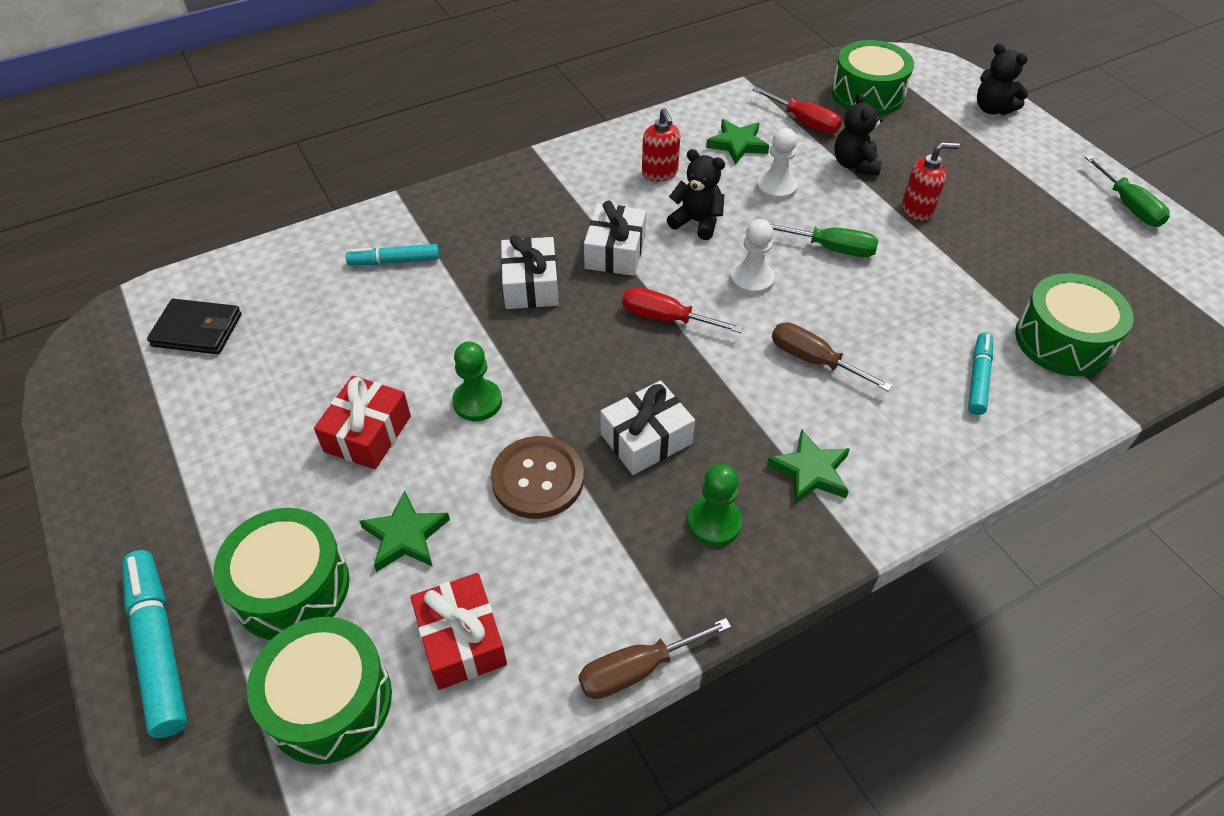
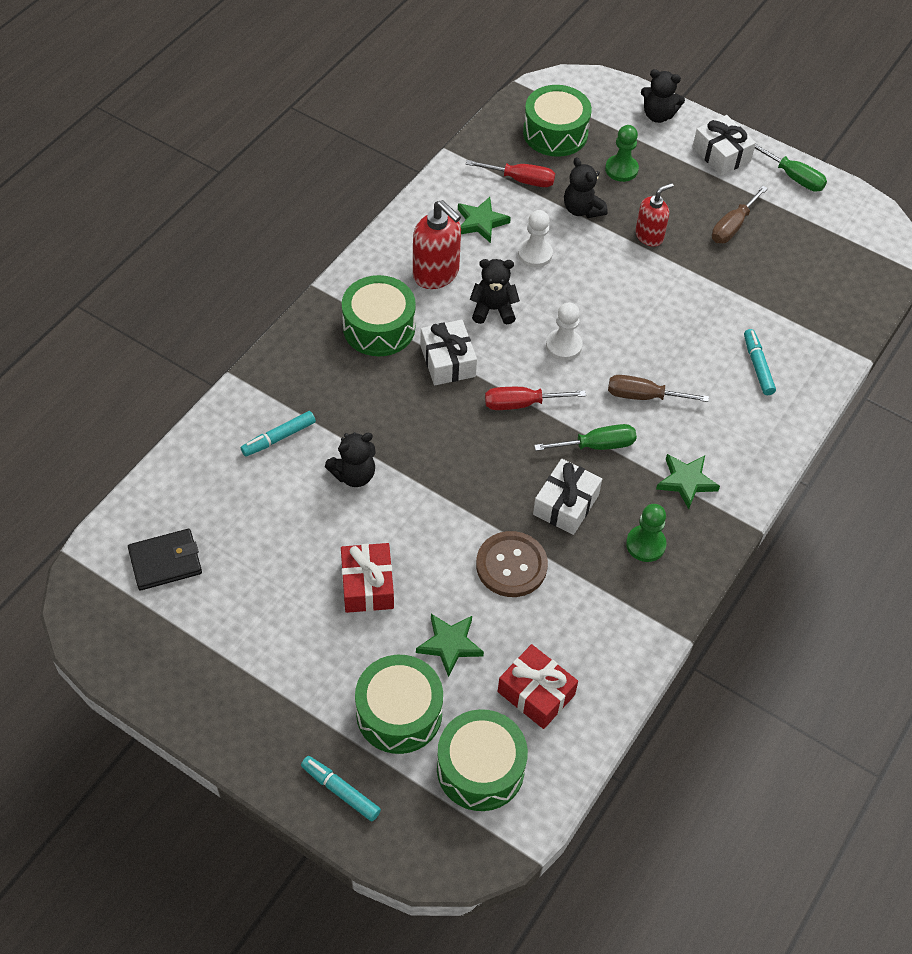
camera: 30 degrees left, 5 degrees up
turquoise marker [122,550,188,738] -> turquoise marker [301,756,381,821], size x0.62
green pawn [452,342,502,421] -> green pawn moved to [605,125,639,182]
white gift [501,235,559,309] -> white gift moved to [692,115,756,176]
brown screwdriver [579,618,731,699] -> brown screwdriver moved to [712,186,768,243]
red soap dispenser [642,108,680,181] -> red soap dispenser [413,200,461,289], size x1.55
green screwdriver [771,224,878,257] -> green screwdriver moved to [534,424,637,451]
green drum [1015,273,1134,376] -> green drum moved to [342,275,416,356]
none -> black teddy bear [325,432,376,487]

